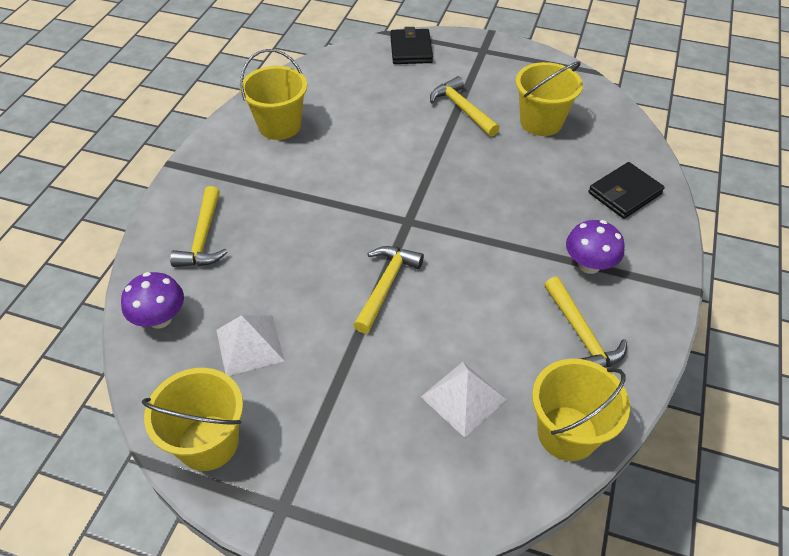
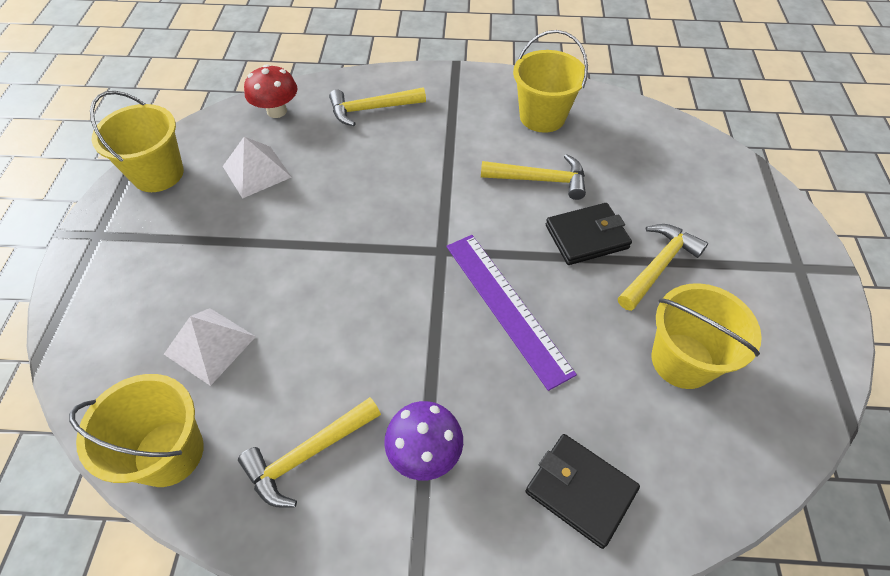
camera: 75 degrees right, 5 degrees up
purple mushroom [121,272,184,328] -> red mushroom [244,64,298,118]
yellow hammer [353,246,424,334] -> yellow hammer moved to [481,154,586,200]
black wallet [390,27,433,64] -> black wallet moved to [546,203,632,265]
none -> purple ruler [446,235,577,391]

